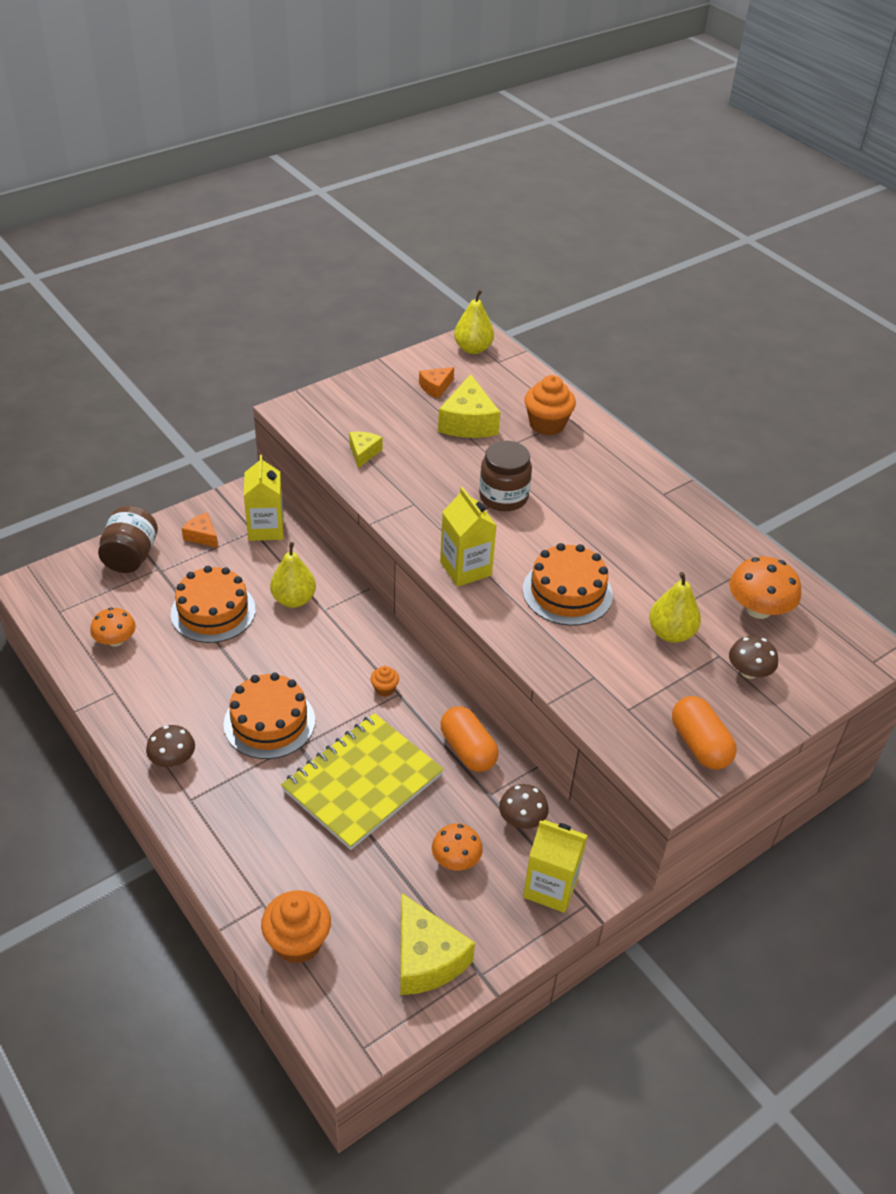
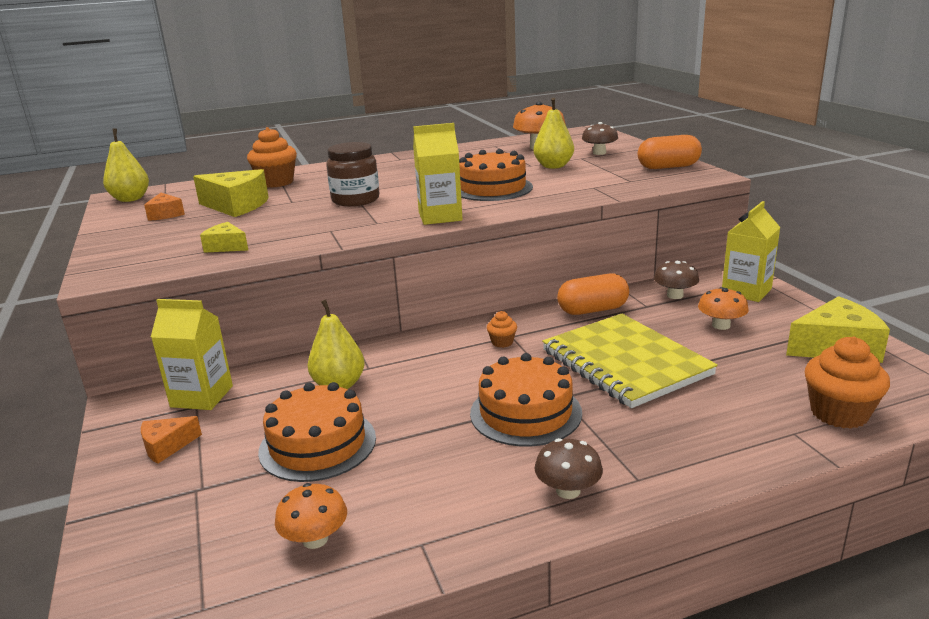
camera: 70 degrees left, 20 degrees down
brown jar [98,506,158,573] -> none

